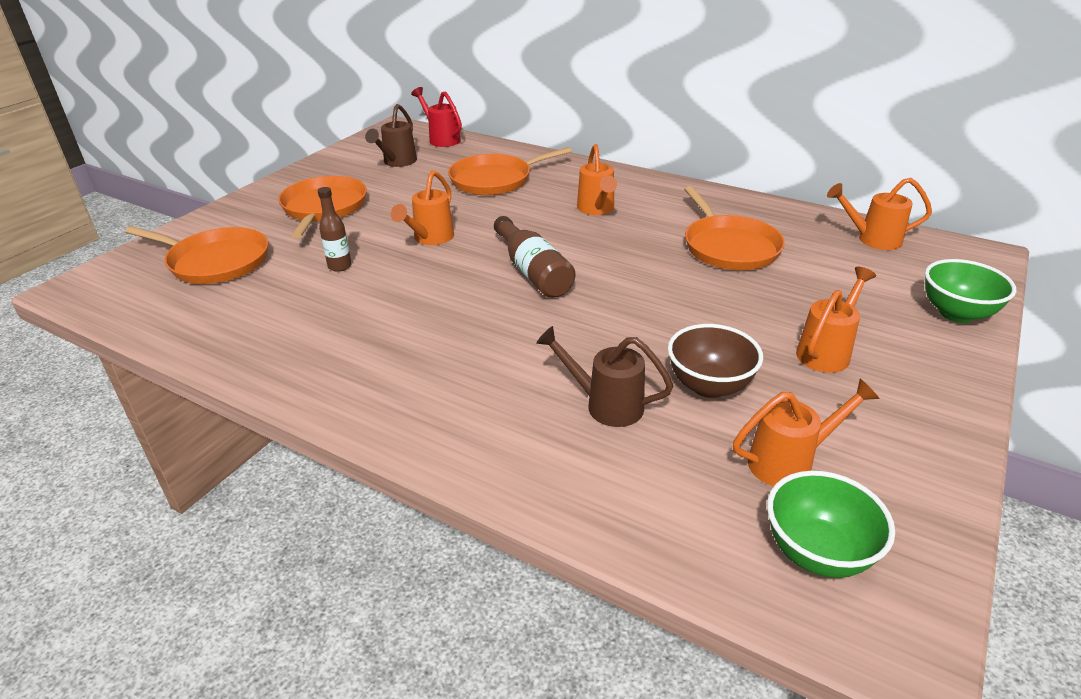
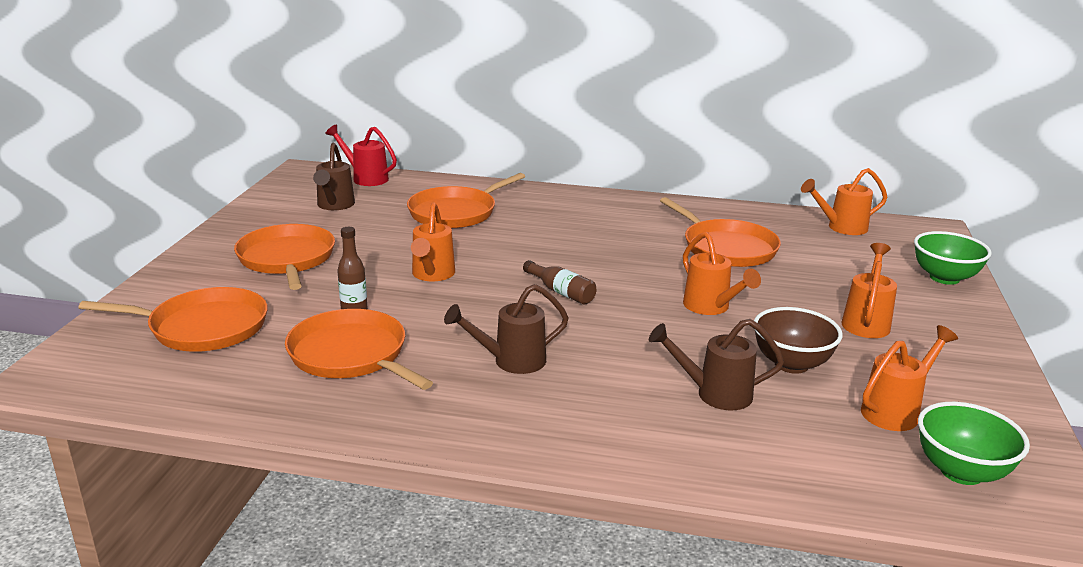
camera: 20 degrees left, 10 degrees down
brown bottle [494,216,575,298] -> brown bottle [523,260,596,305], size x0.63
orange watering can [577,144,617,215] -> orange watering can moved to [683,232,761,315]
none -> orange pan [285,309,433,390]
none -> brown watering can [444,284,568,374]

